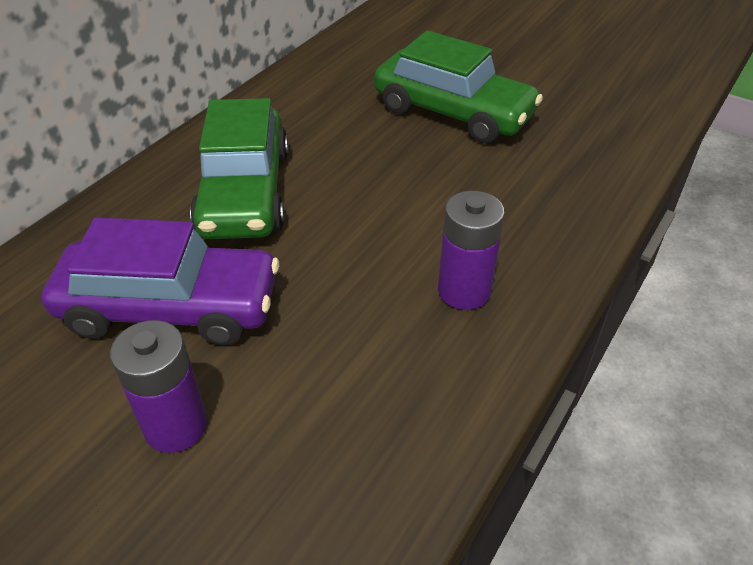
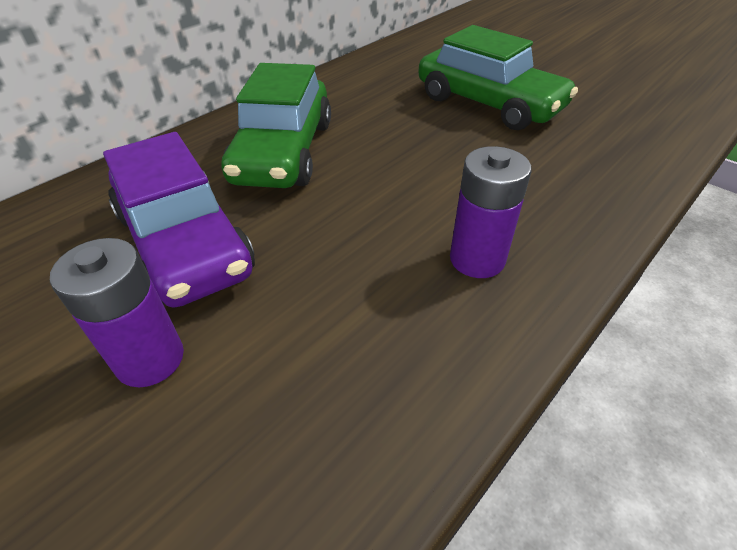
camera: 10 degrees right, 0 degrees up
purple car [42,218,279,345] -> purple car turned 45 degrees clockwise [103,132,255,308]

